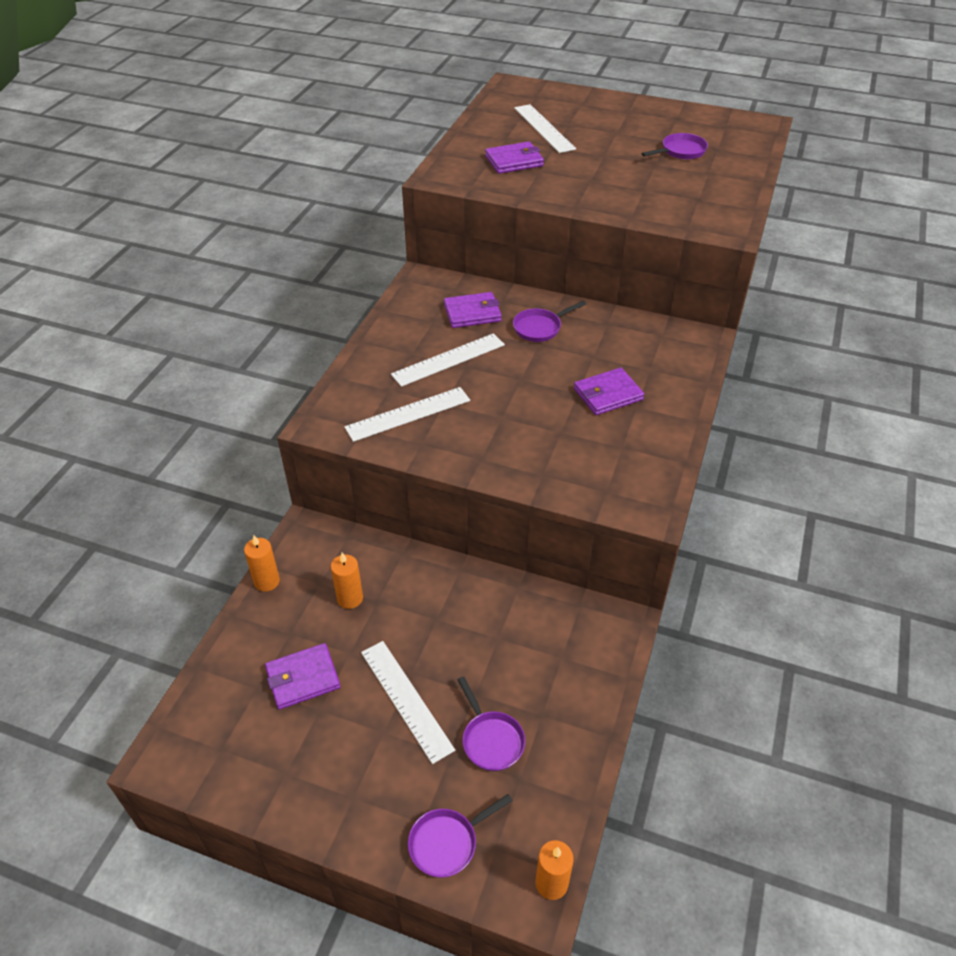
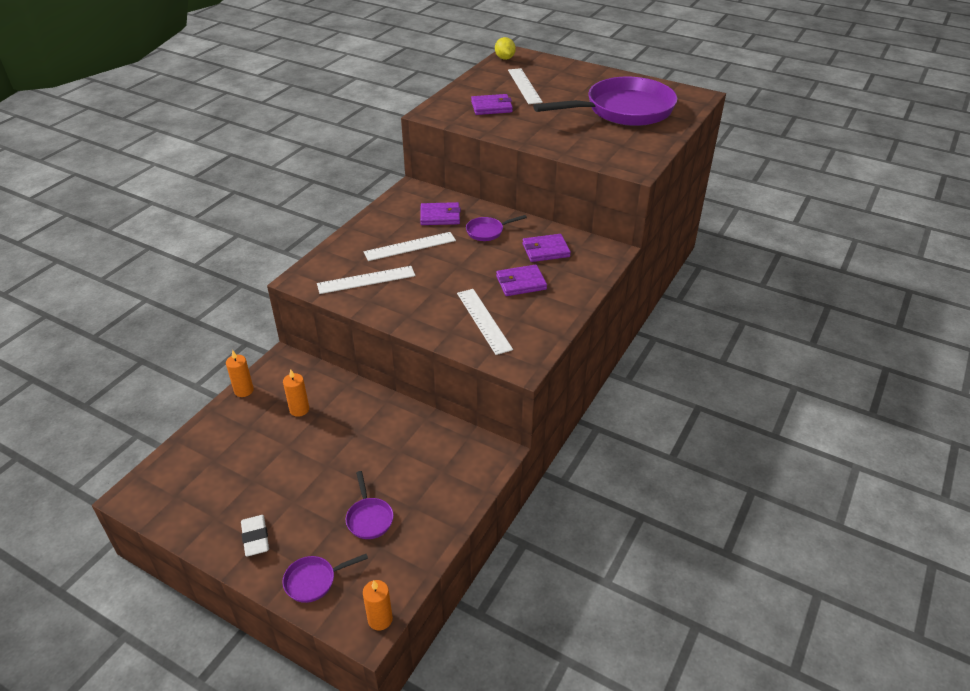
camera: 10 degrees right, 5 degrees down
purple wallet [265,643,340,710] -> purple wallet moved to [522,234,571,262]
white ruler [361,641,455,764] -> white ruler moved to [457,289,513,355]
purple pan [641,133,708,160] -> purple pan [533,76,677,126], size x2.49
none -> white eraser [241,515,269,557]
none -> yellow lemon [495,37,516,60]

